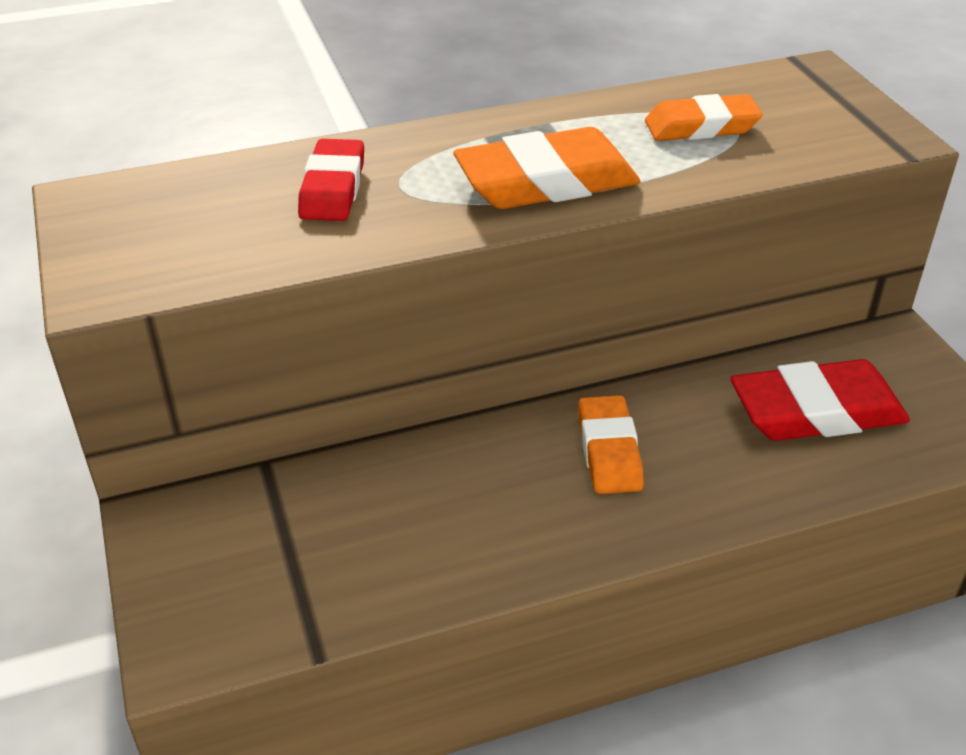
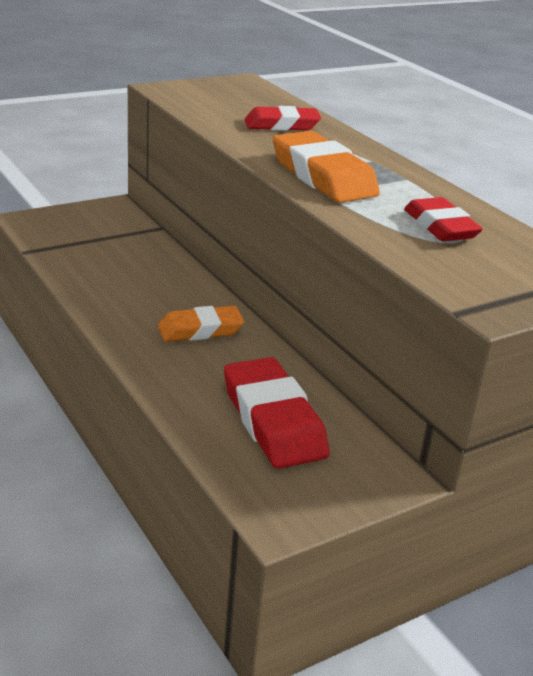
camera: 75 degrees right, 10 degrees down
orange eraser [645,94,763,141] -> red eraser [404,197,483,241]

